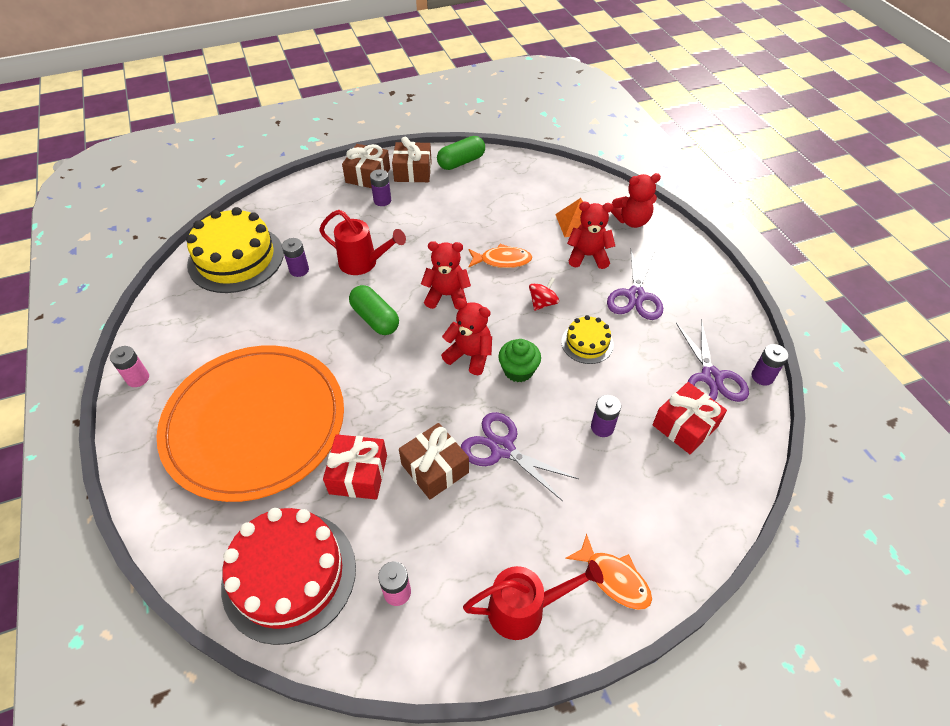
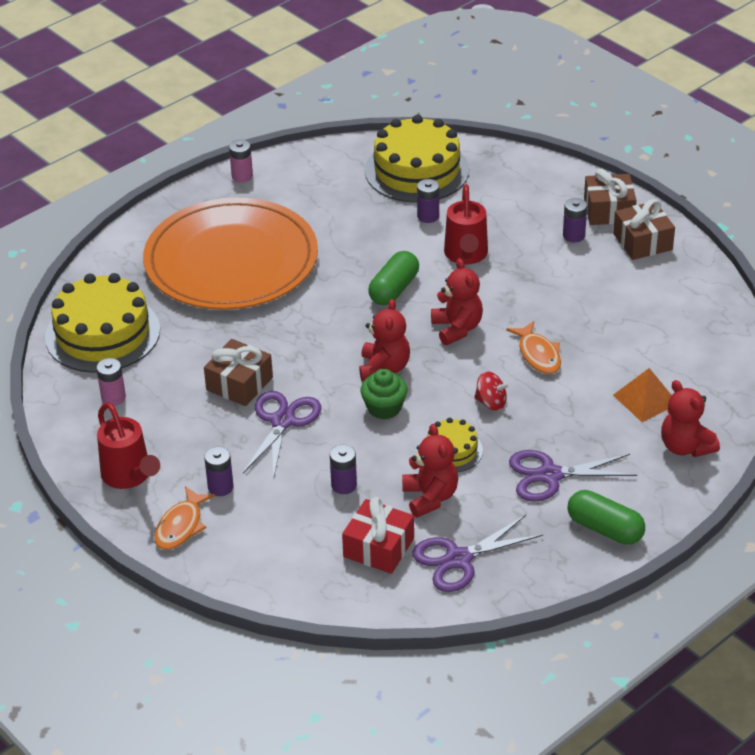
camera: 70 degrees right, 10 degrees down
red cake [221,508,356,645] -> yellow cake [45,273,160,373]
red gift [323,434,387,499] -> none
green capsule [437,136,485,170] -> green capsule moved to [568,490,645,545]
red teddy bear [567,202,615,269] -> red teddy bear moved to [402,424,458,518]
purple battery [752,344,788,386] -> purple battery moved to [204,447,234,496]

